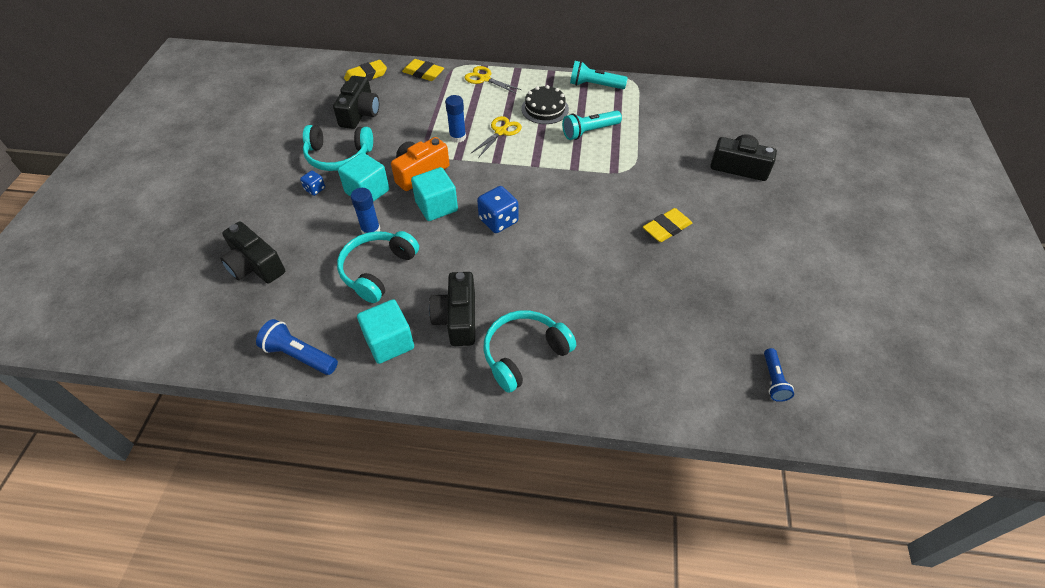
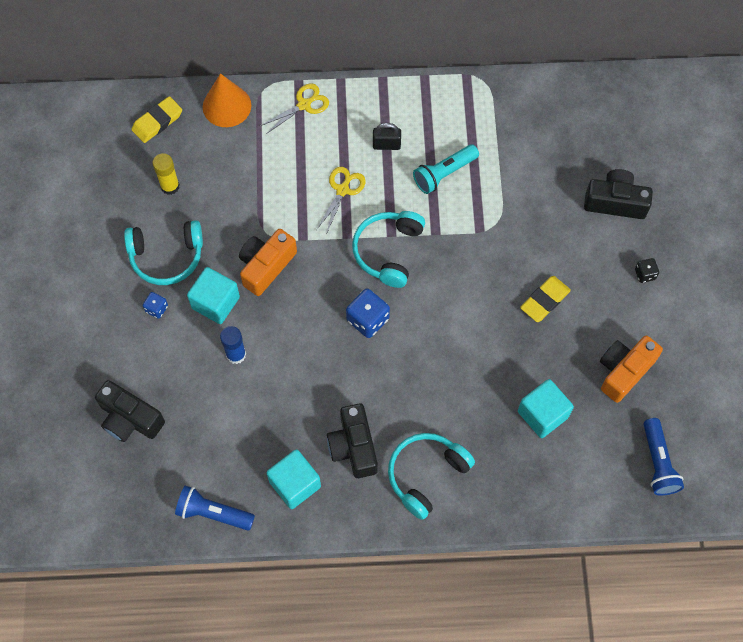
camera: 10 degrees left, 15 degrees up
black camera [333,76,379,129] -> yellow glue stick [152,153,180,195]
turquoise headphones [337,231,419,303] -> turquoise headphones moved to [352,211,425,288]
yellow eraser [402,59,444,81] -> orange cone [203,73,251,127]
turquoise cube [411,167,458,221] -> turquoise cube moved to [518,379,574,438]
blue glue stick [445,95,466,143] -> none
yellow scissors [464,66,521,94] -> yellow scissors turned 120 degrees clockwise [260,83,329,134]
black cake [521,85,569,124] -> black padlock [373,123,401,150]
turquoise flashlight [570,61,628,89] -> none
blue flashlight [764,348,794,402] -> blue flashlight [643,418,684,495], size x1.50
none -> orange camera [600,335,663,403]
none -> black dice [635,258,659,283]

